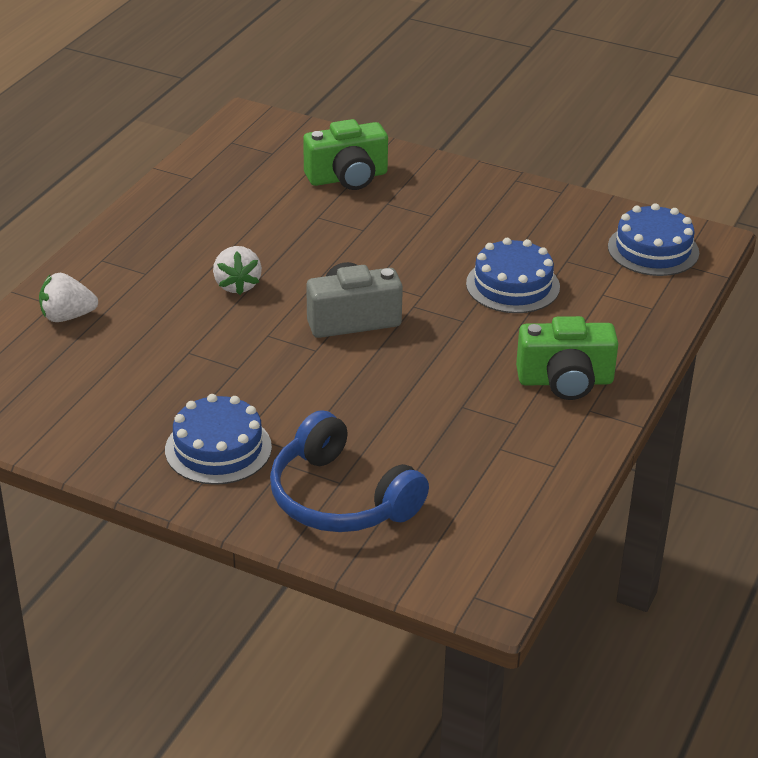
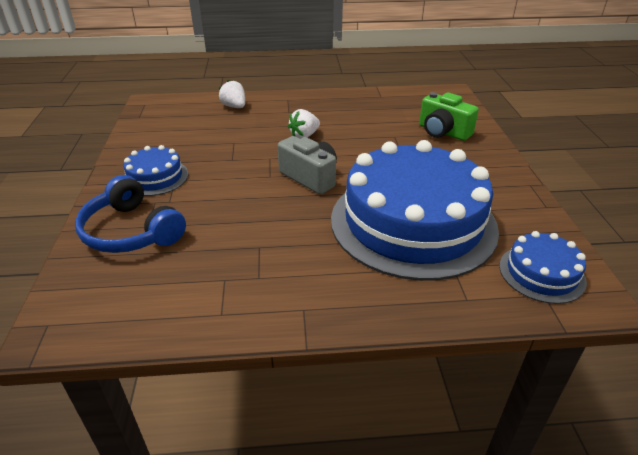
camera: 60 degrees right, 0 degrees up
blue headphones [270,410,429,532] -> blue headphones turned 60 degrees counterclockwise [75,175,186,253]
blue cake [466,238,560,313] -> blue cake [331,140,499,281], size x2.26
green camera [516,316,618,400] -> none

